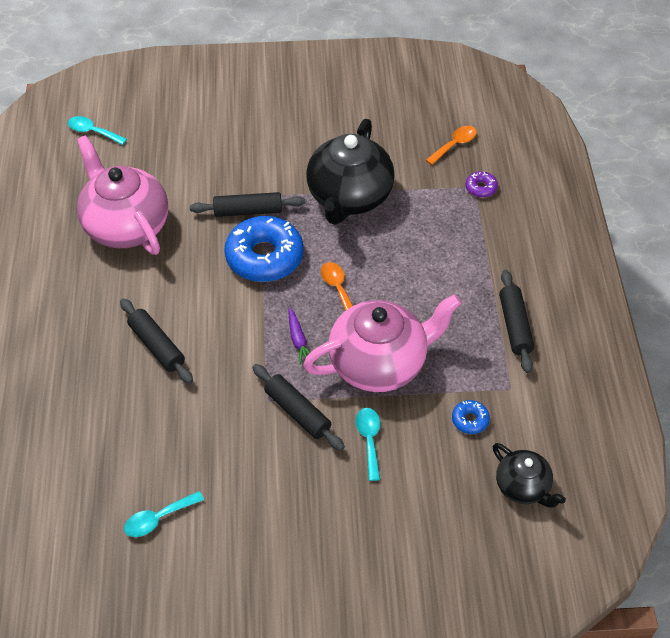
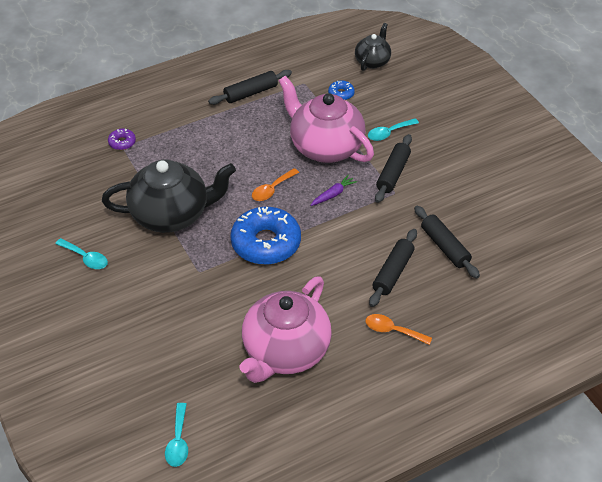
camera: 115 degrees left, 5 degrees down
turquoise spoon [124,491,204,537] -> turquoise spoon moved to [55,238,108,269]
black rolling pin [190,192,305,217] -> black rolling pin moved to [414,206,480,279]
orange spoon [426,126,477,165] -> orange spoon moved to [365,314,432,345]

